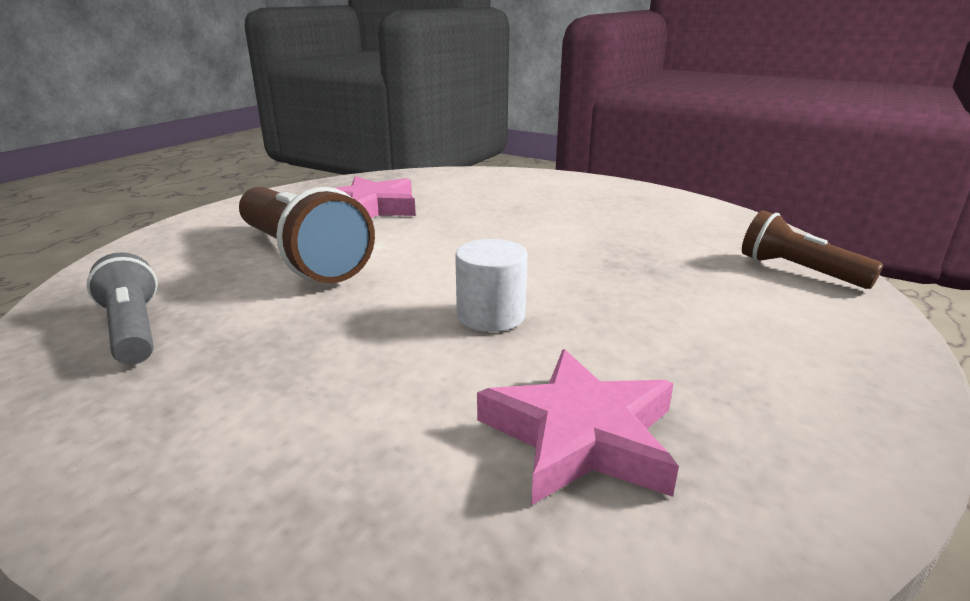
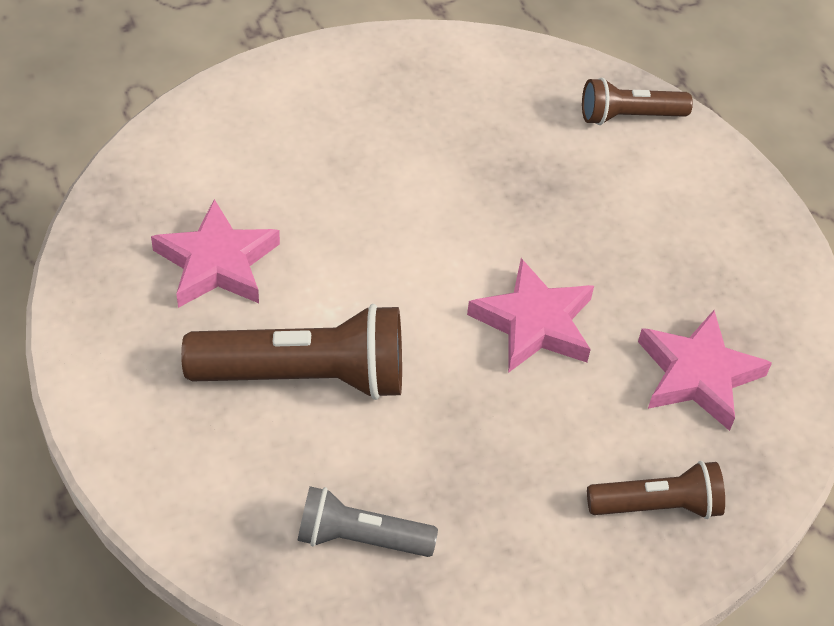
camera: 55 degrees left, 25 degrees up
white cylinder [455,239,528,332] -> pink star [467,258,594,373]
none -> brown flashlight [587,461,725,519]

